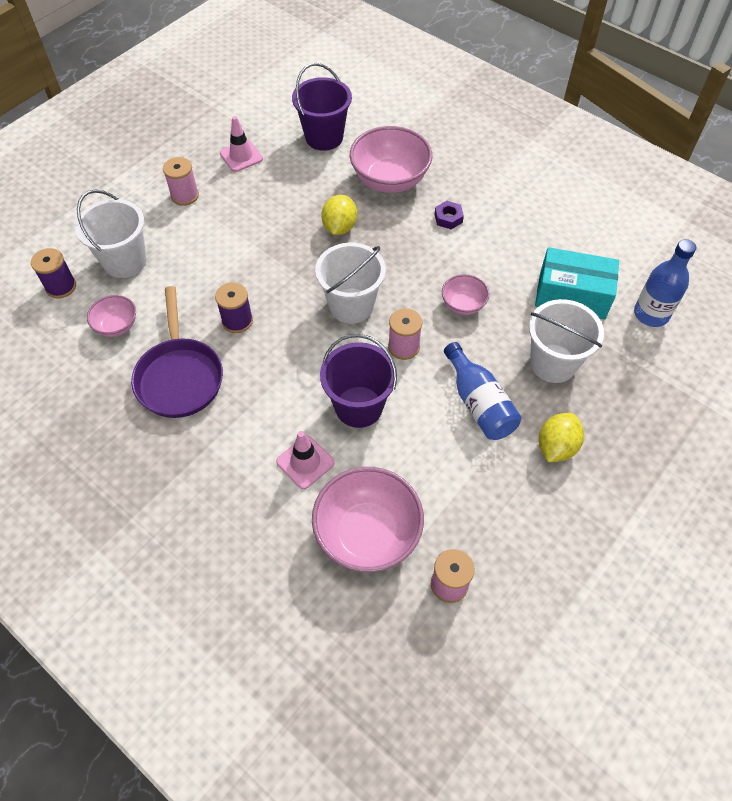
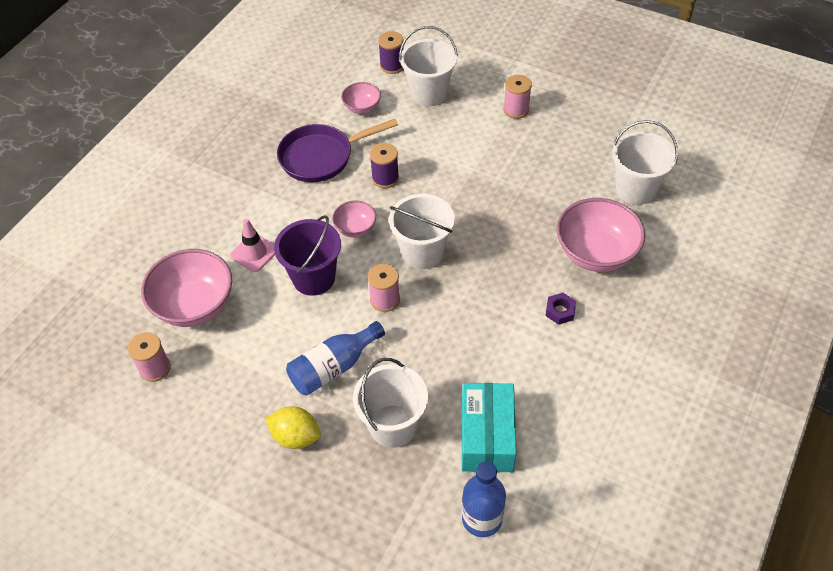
camera: 80 degrees right, 5 degrees down
pink traffic cone [220,116,263,172] -> none
purple bucket [292,63,352,151] -> white bucket [613,120,678,205]
yellow lemon [321,195,357,235] -> none
pink bowl [442,274,489,315] -> pink bowl moved to [332,200,376,238]

